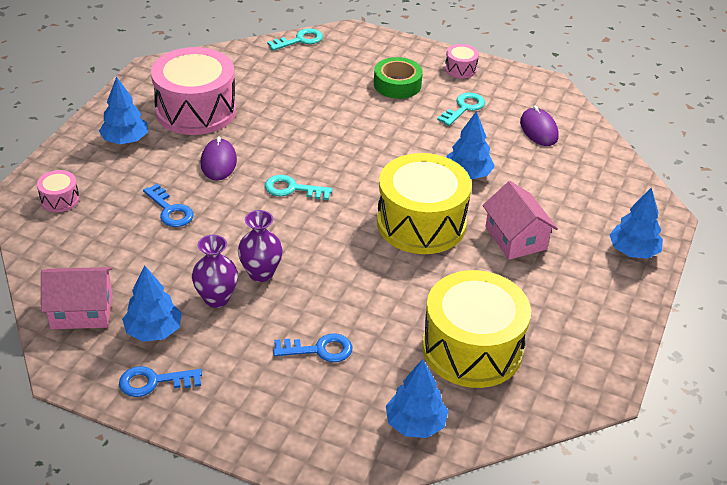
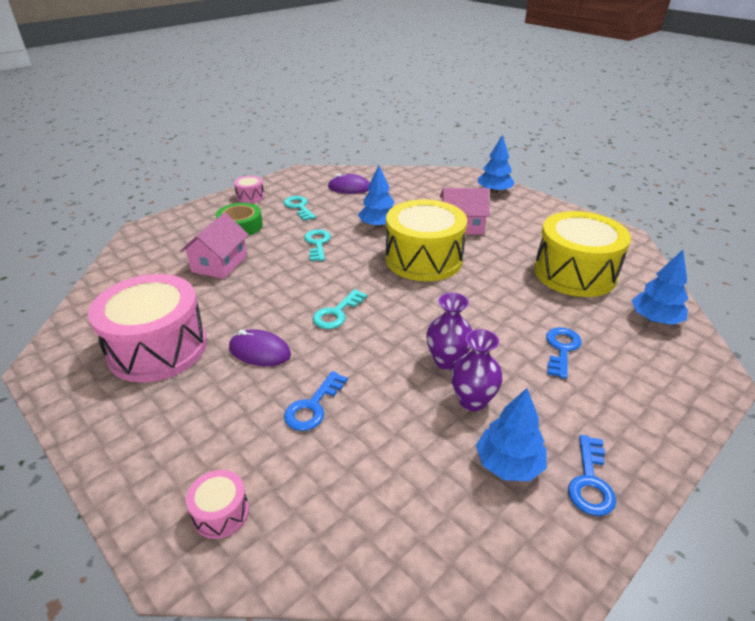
camera: 65 degrees left, 5 degrees down
pink house [41,267,113,329] -> pink house moved to [180,213,249,279]
blue tree [99,76,148,144] -> none
blue key [143,183,194,227] -> blue key turned 135 degrees clockwise [284,371,348,431]
turquoise key [267,28,323,51] -> turquoise key moved to [304,229,331,261]

